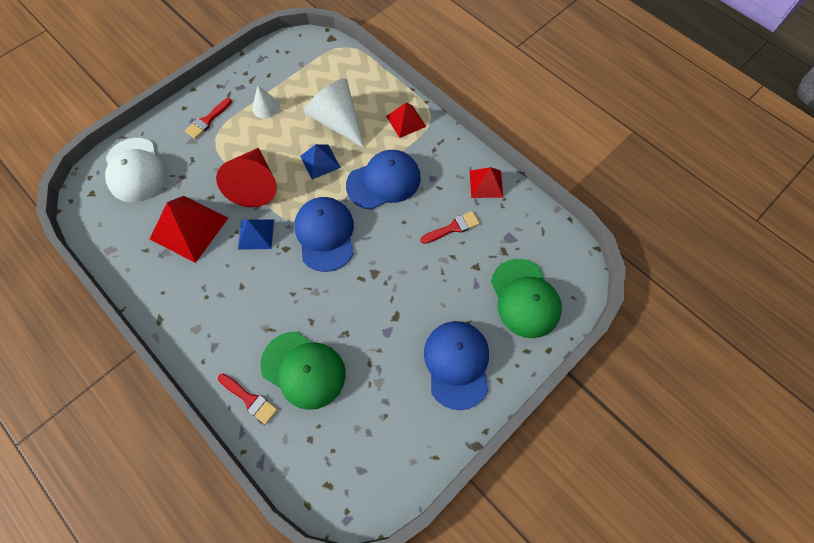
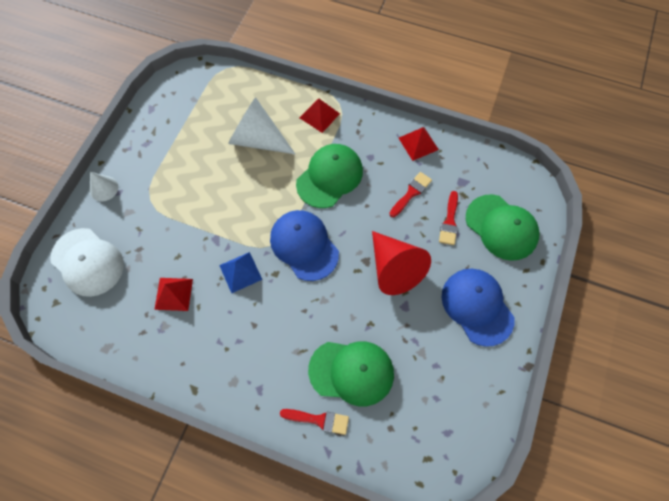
camera: 25 degrees left, 0 degrees up
red pyramid [150,196,228,263] -> red pyramid [154,278,193,311], size x0.59
red brush [185,98,232,139] -> red brush moved to [439,191,458,245]
red cone [216,148,277,207] -> red cone moved to [372,231,431,295]
white cone [252,85,280,119] -> white cone moved to [90,172,118,201]
blue pyramid [300,144,341,180] -> none
blue cap [346,150,421,210] -> green cap [296,144,363,208]

